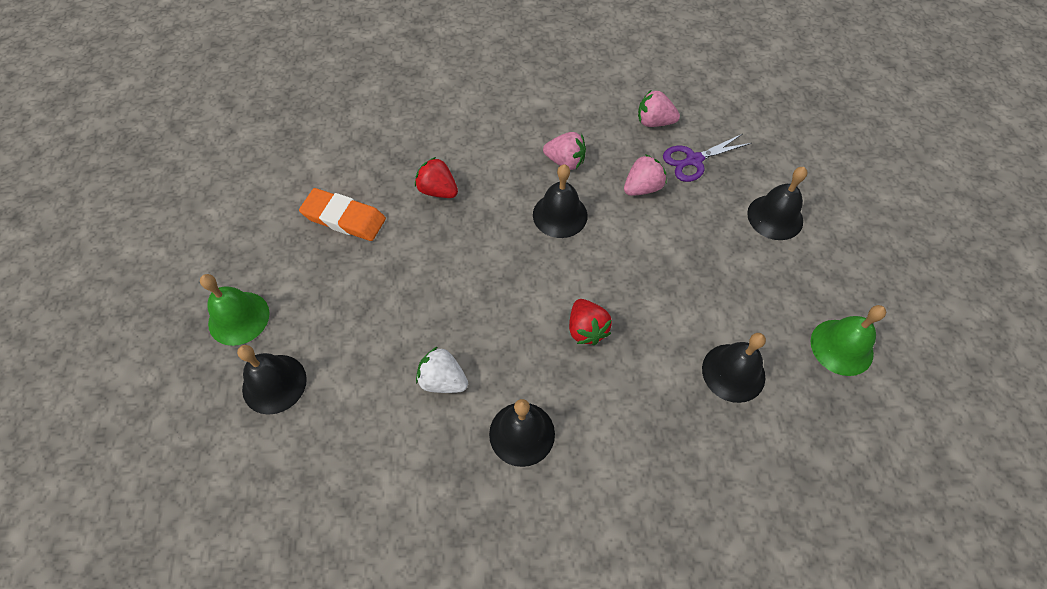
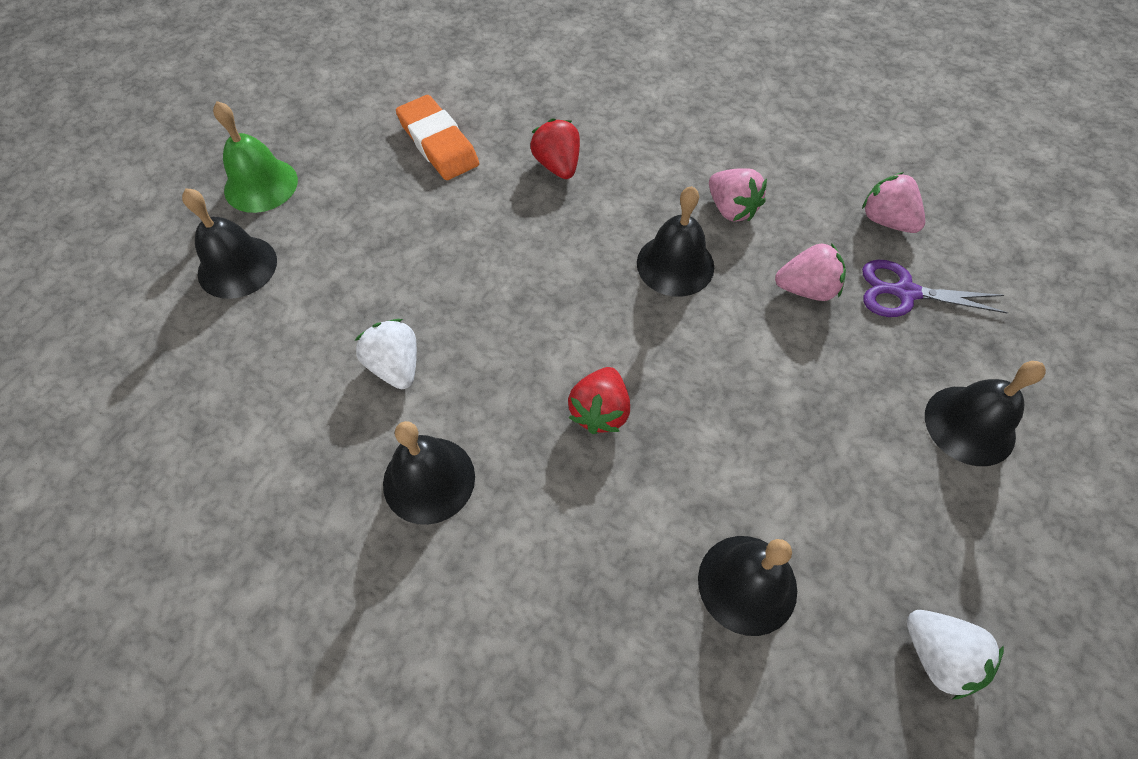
camera: 35 degrees right, 0 degrees up
green bell [811,305,886,376] -> white strawberry [907,610,1004,699]

